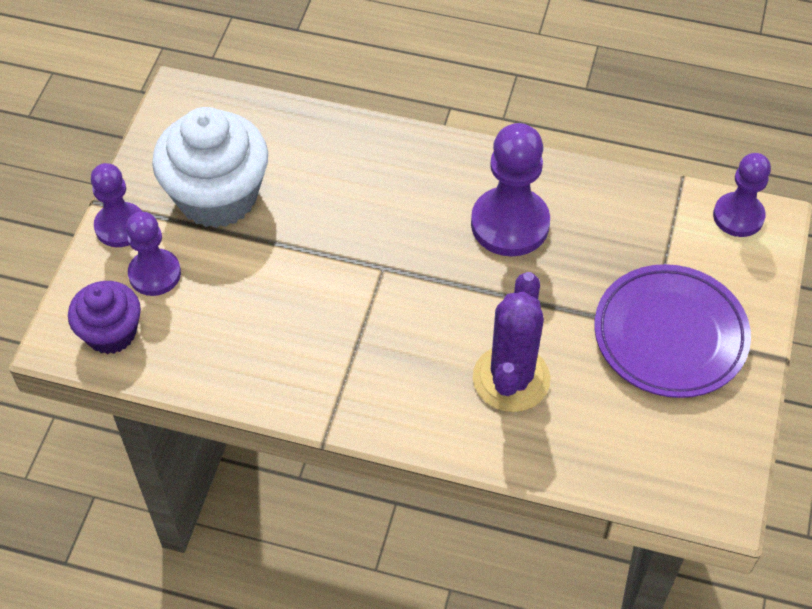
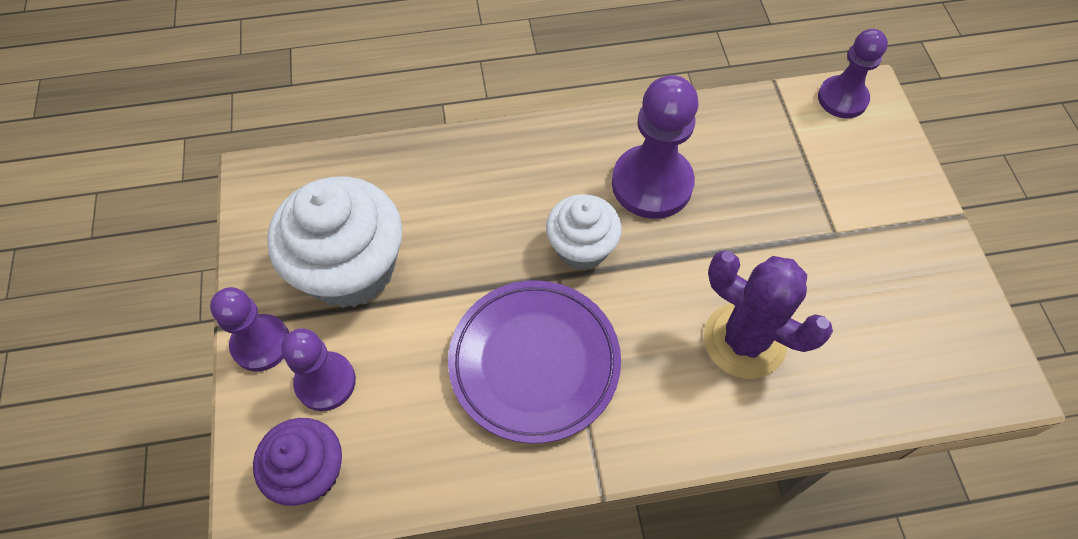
camera: 25 degrees left, 5 degrees up
purple cactus [473,272,550,412] -> purple cactus turned 45 degrees counterclockwise [704,250,833,379]
purple plate [594,264,751,398] -> purple plate moved to [448,280,621,444]
none -> white cupcake [546,194,622,270]

